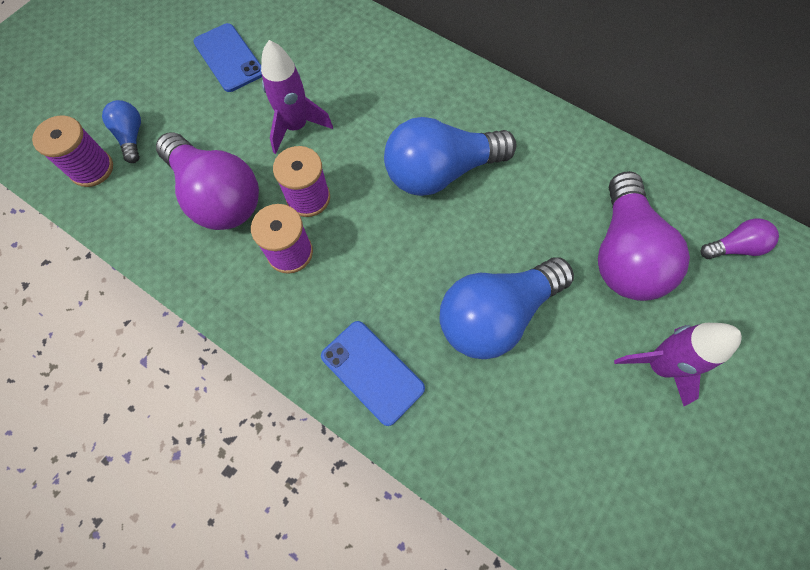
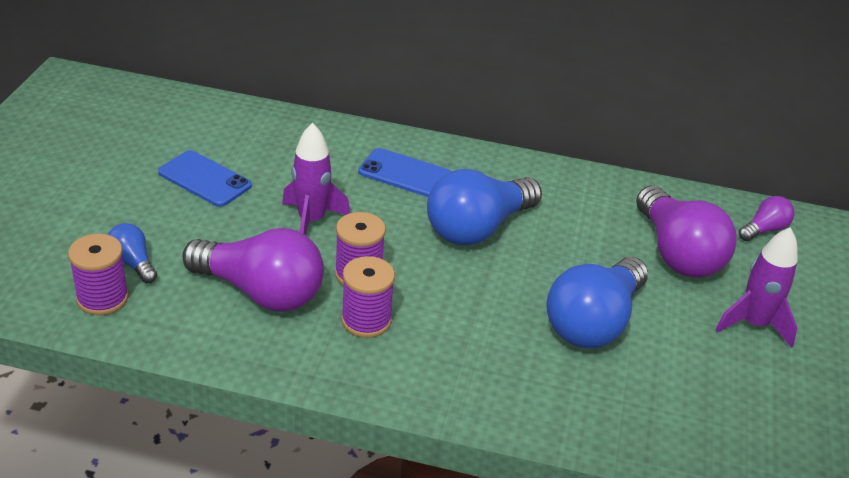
camera: 25 degrees left, 30 degrees down
blue phone [321,321,425,426] -> blue phone moved to [358,148,451,197]

